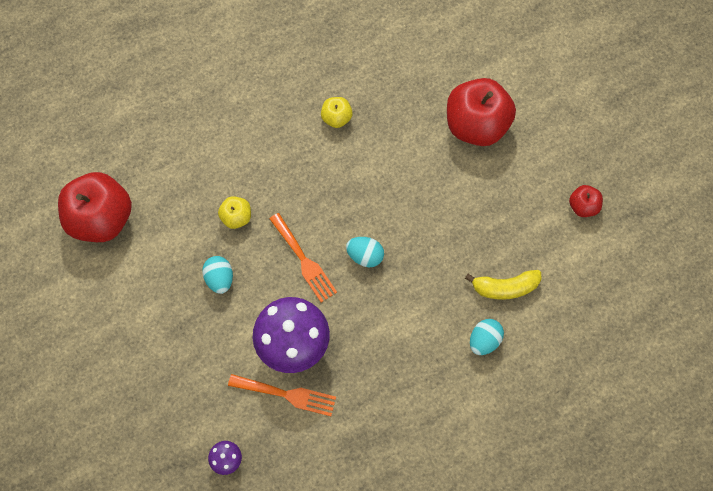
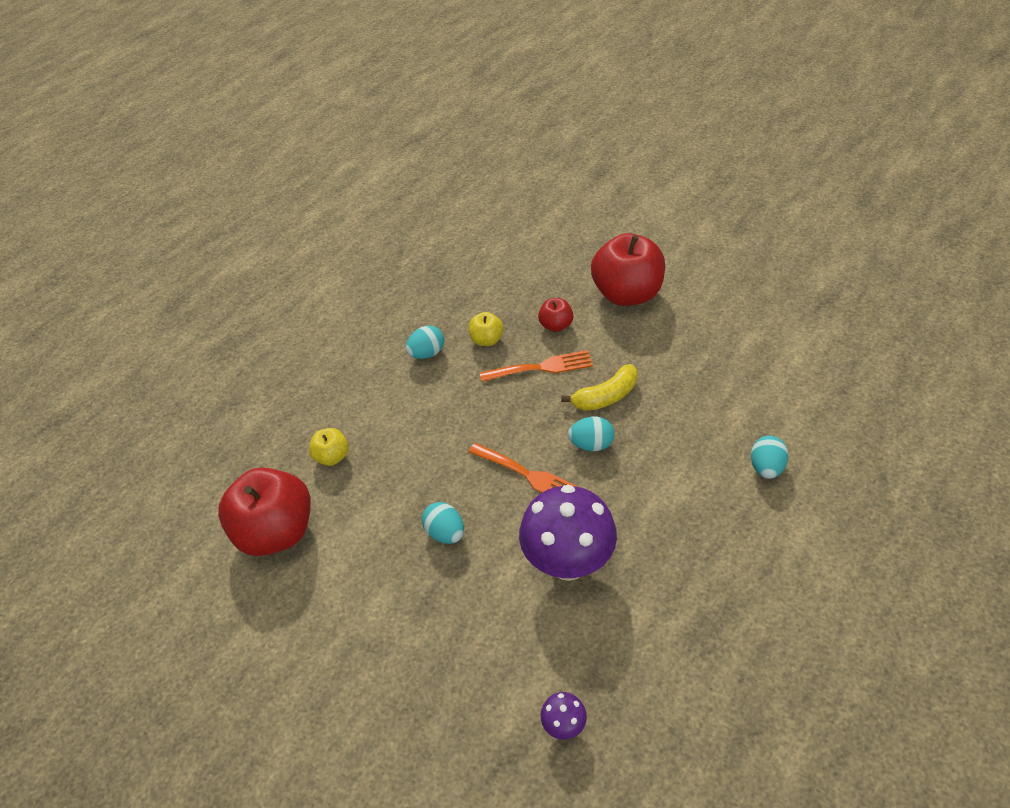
camera: 20 degrees left, 20 degrees down
yellow apple [218,196,251,229] -> yellow apple moved to [309,428,349,466]
orange fork [228,374,336,416] -> orange fork moved to [480,350,593,382]
yellow banana [465,270,541,300] -> yellow banana moved to [561,364,638,411]
red apple [569,185,603,217] -> red apple moved to [538,298,574,332]
none -> turquoise egg [406,326,444,359]

